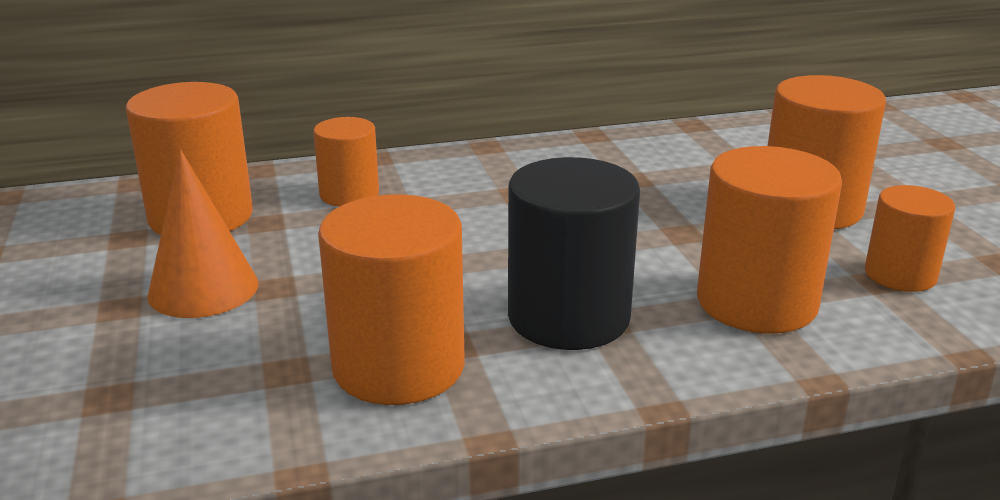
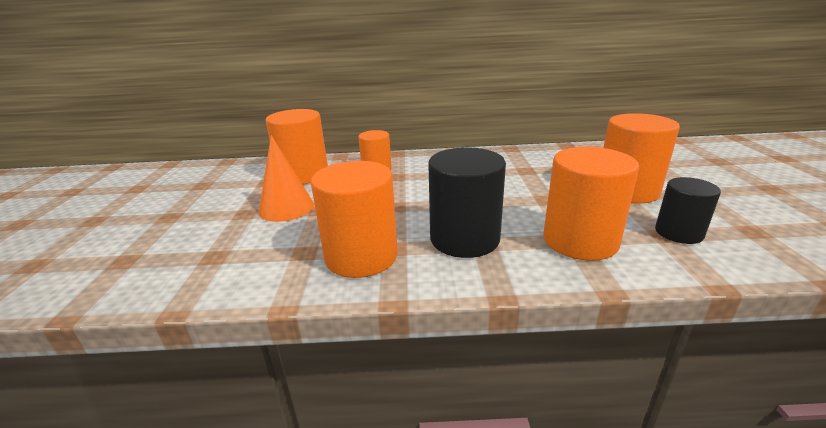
camera: 15 degrees right, 0 degrees up
orange cylinder [865,185,955,292] -> black cylinder [655,177,721,244]

